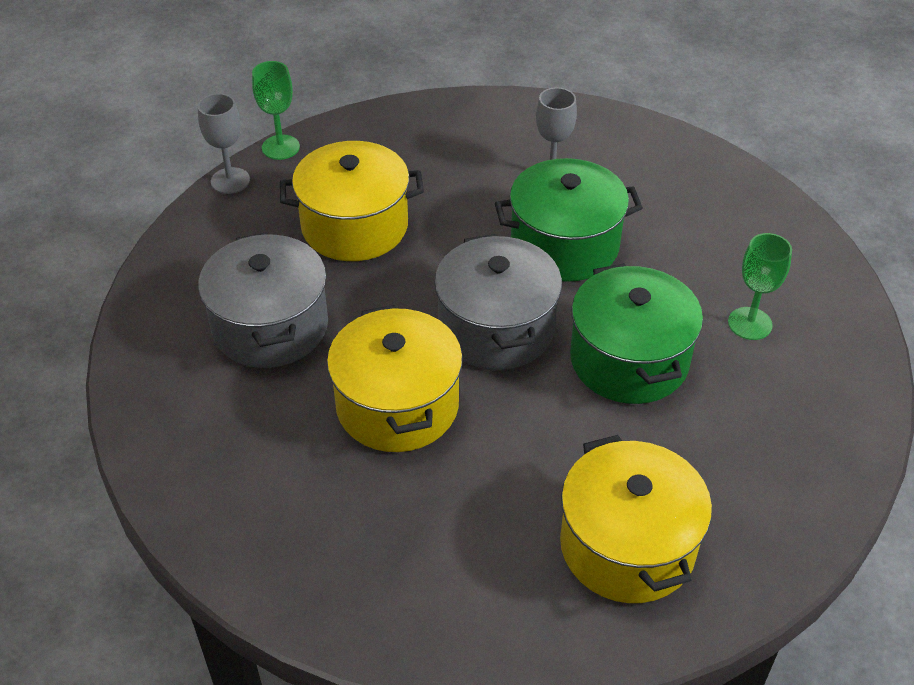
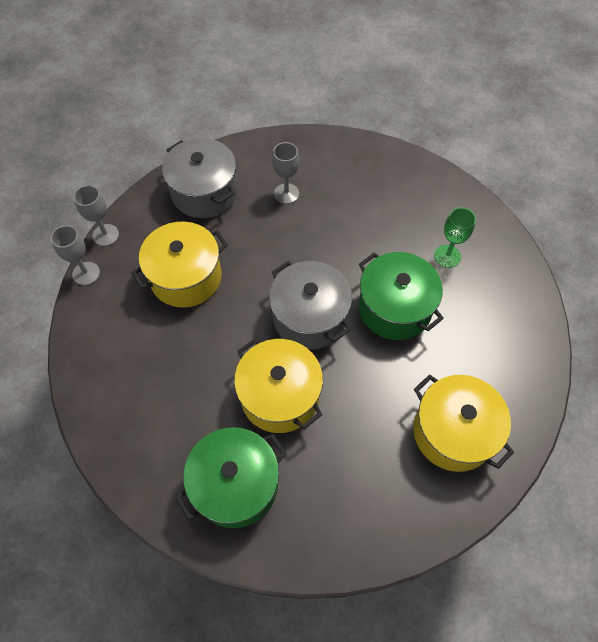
camera: 25 degrees left, 15 degrees up
grey pot [198,232,328,368] -> grey pot moved to [162,138,238,218]
green goblet [252,61,300,160] -> grey goblet [73,185,119,246]
green pot [495,158,643,282] -> green pot moved to [175,427,287,528]

